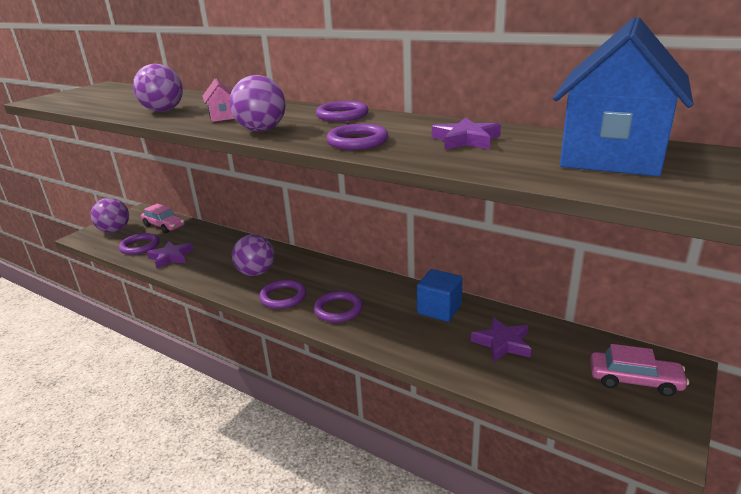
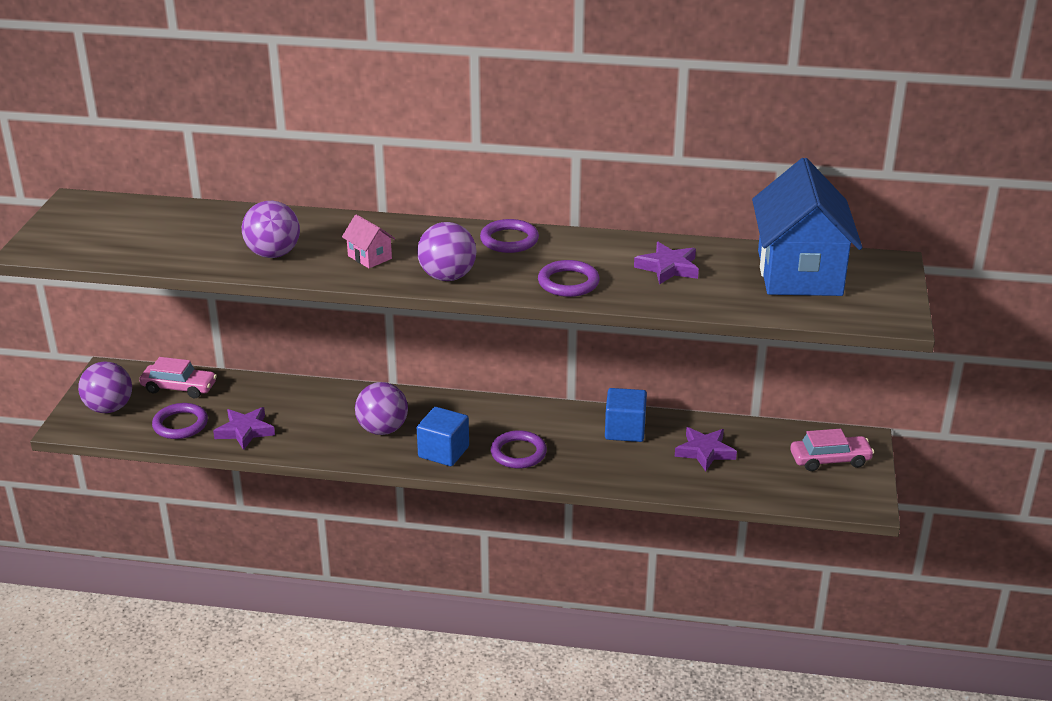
camera: 25 degrees left, 5 degrees up
purple ring [259,279,306,309] -> blue cube [417,407,469,466]

